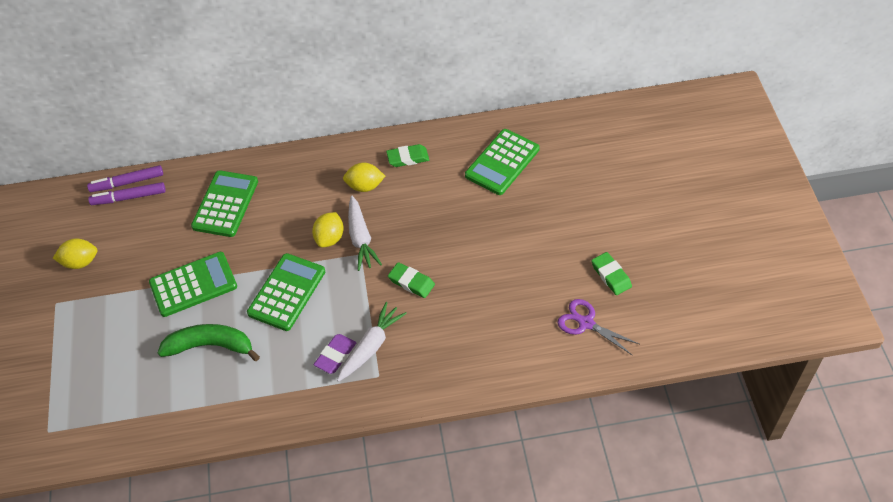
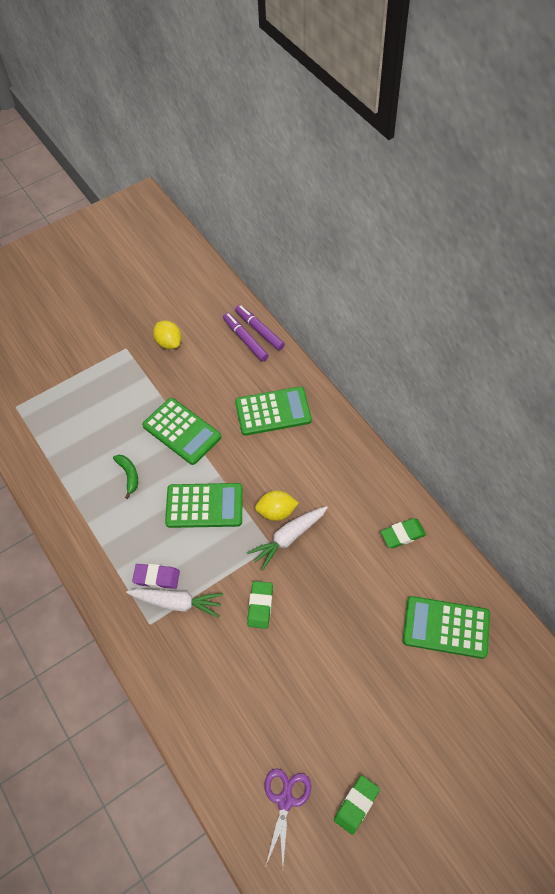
camera: 65 degrees right, 5 degrees up
green banana [157,324,260,361] -> green banana [113,455,138,499], size x0.56
yellow lemon [343,163,385,192] -> none
green eraser [386,144,429,167] -> green eraser turned 75 degrees counterclockwise [380,518,426,548]

